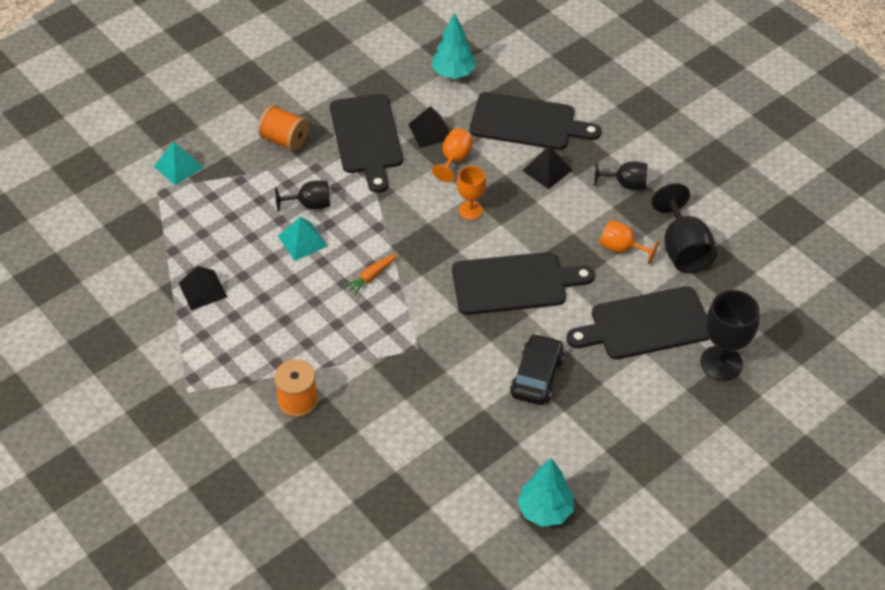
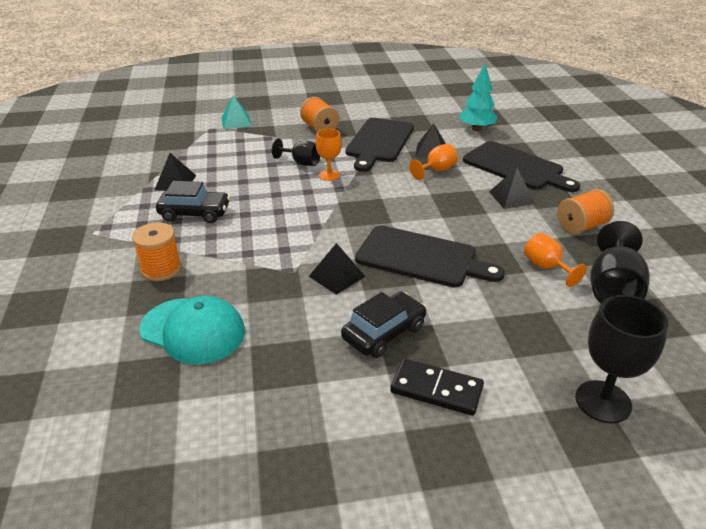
camera: 30 degrees right, 15 degrees down
turquoise pyramid [278,217,328,261] -> none
orange carrot [344,254,398,296] -> none
orange goblet [457,166,486,220] -> orange goblet moved to [315,129,342,181]
turquoise tree [517,458,574,527] -> none
black cutting board [566,286,709,359] -> none
black goblet [594,161,648,190] -> orange spool [557,189,614,234]
none -> turquoise cap [139,296,245,364]
none -> black car [156,181,230,223]
none -> black pyramid [309,243,366,295]
none -> black domino [390,359,484,416]

